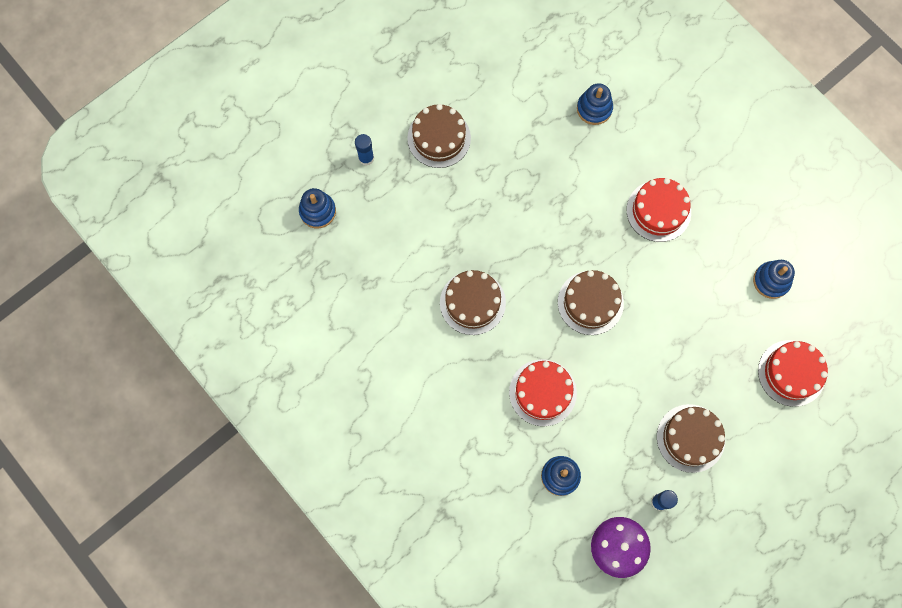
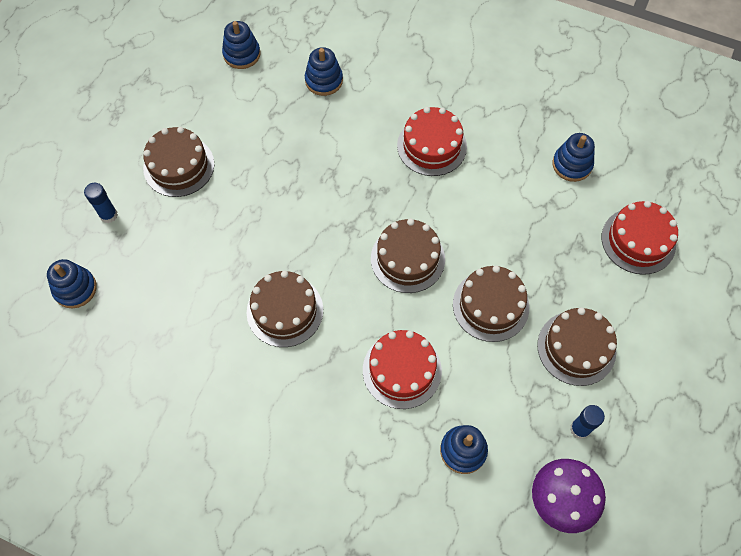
camera: 25 degrees left, 10 degrees down
none -> blue stacking toy [222,21,260,69]
none -> brown cake [453,265,529,342]

